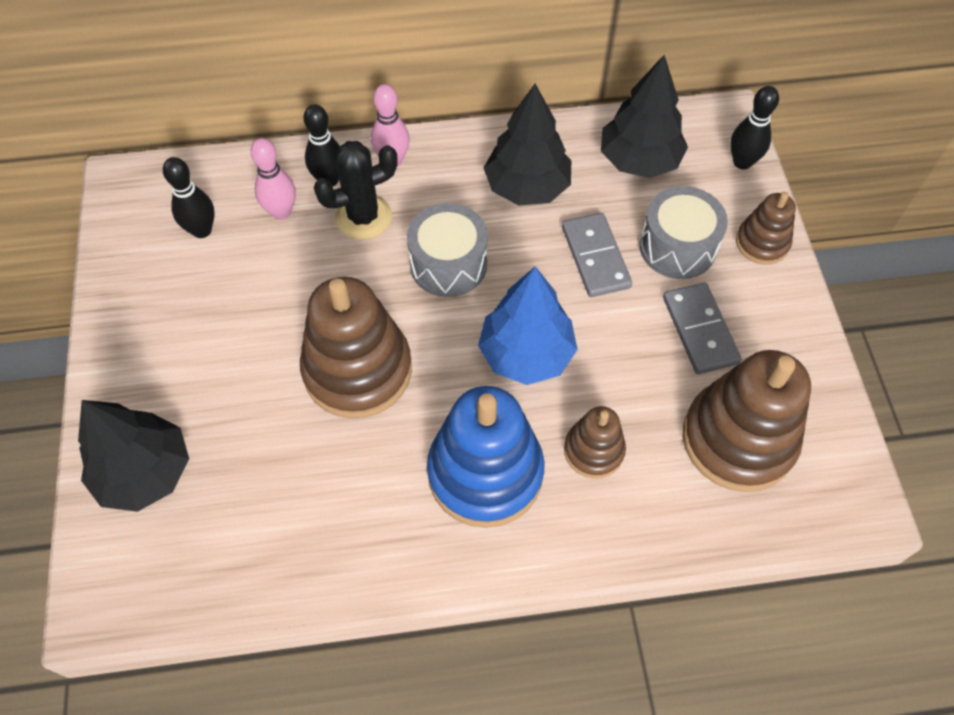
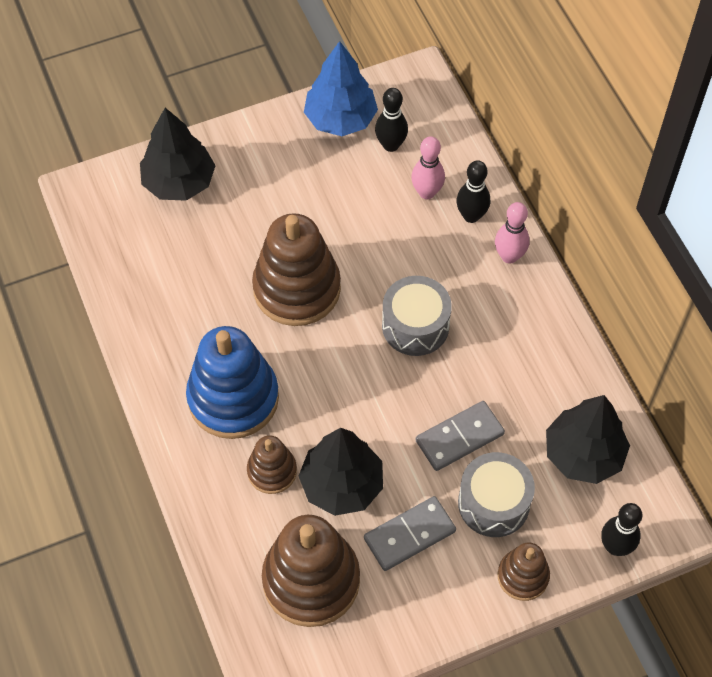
camera: 75 degrees right, 0 degrees up
black cactus [314,141,398,240] -> none
blue tree [478,266,578,385] -> blue tree moved to [304,41,378,136]
black tree [484,84,571,206] -> black tree moved to [299,428,383,516]

